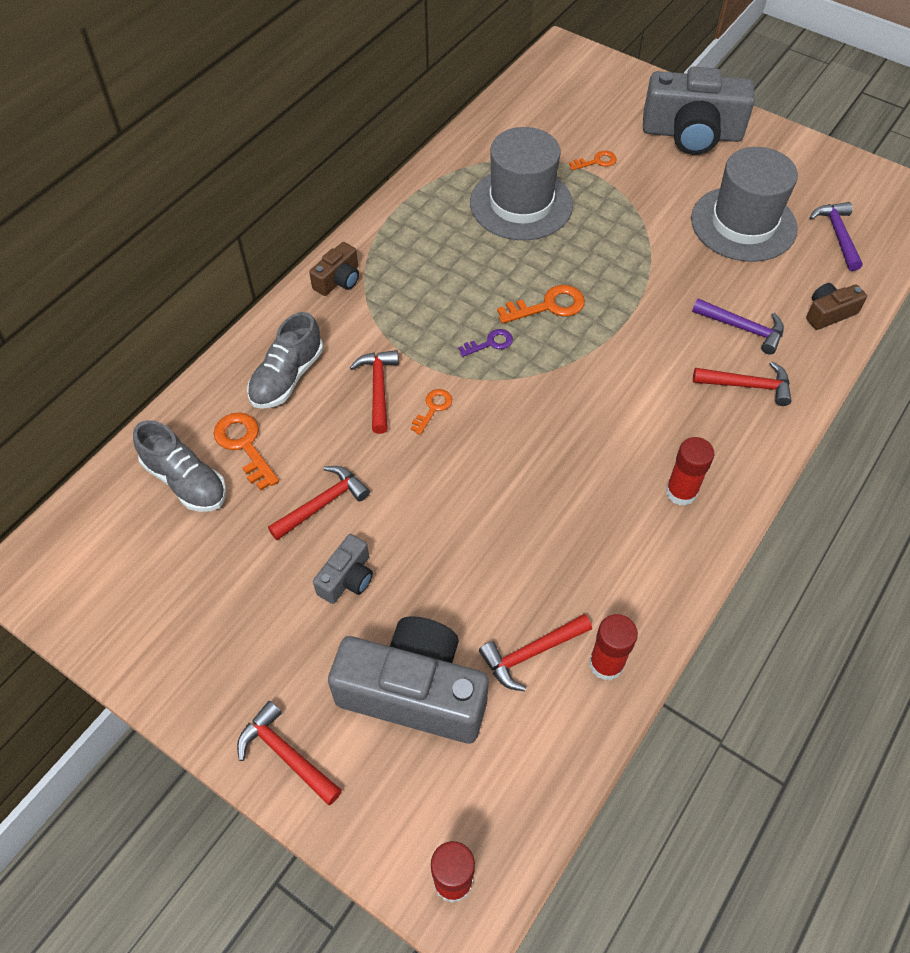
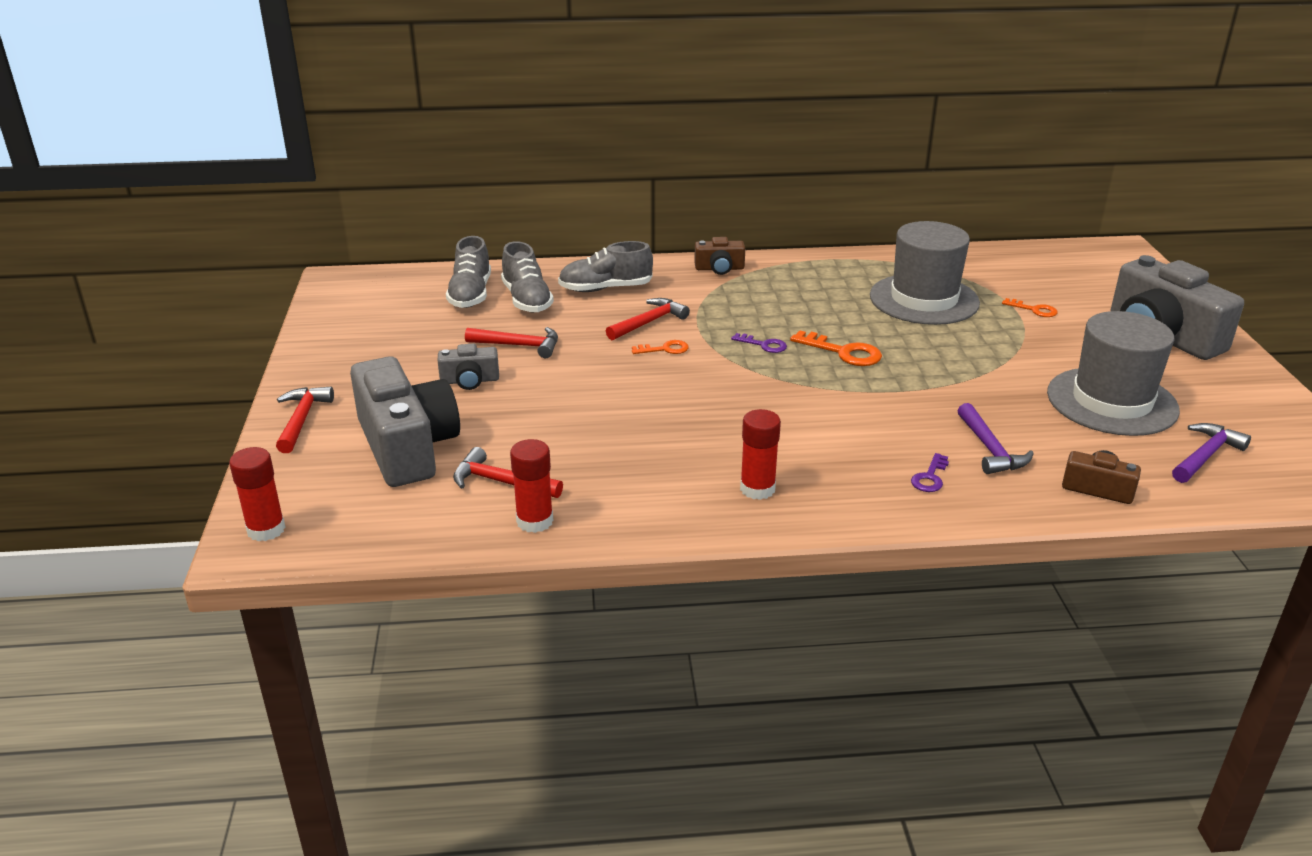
camera: 50 degrees right, 25 degrees down
orange key [214,412,279,491] -> grey shoe [501,241,554,313]
red hammer [693,361,792,406] -> purple key [911,453,949,492]

